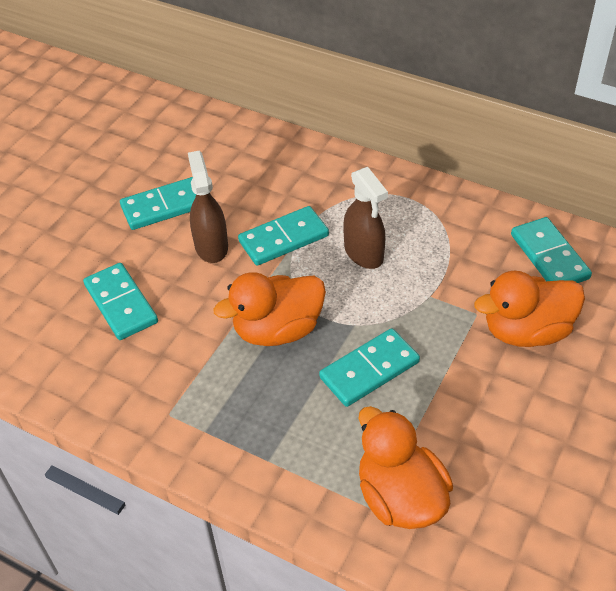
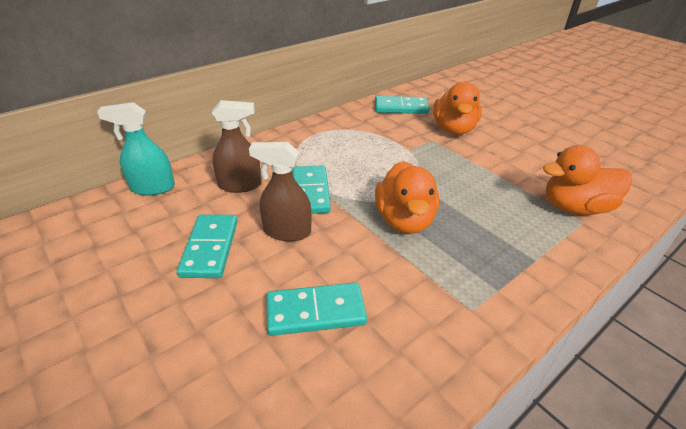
camera: 70 degrees left, 10 degrees down
turquoise domino [319,328,420,407] -> none
brown spray bottle [343,167,388,269] -> brown spray bottle moved to [212,100,261,193]
none -> turquoise spray bottle [97,102,175,196]

